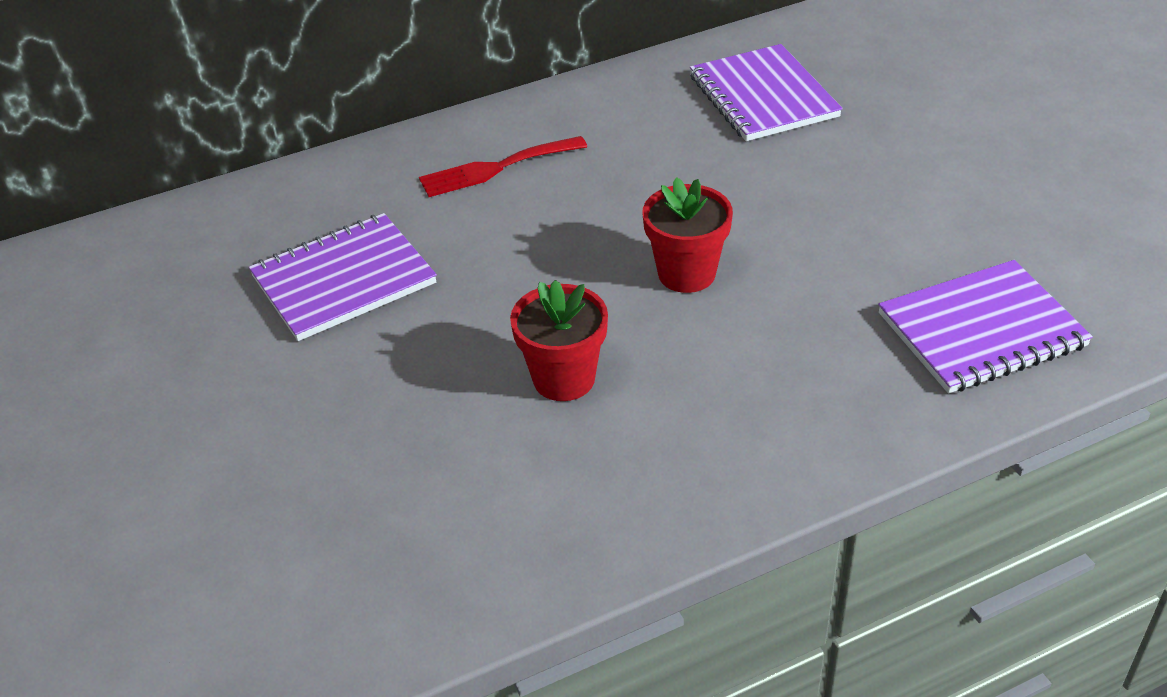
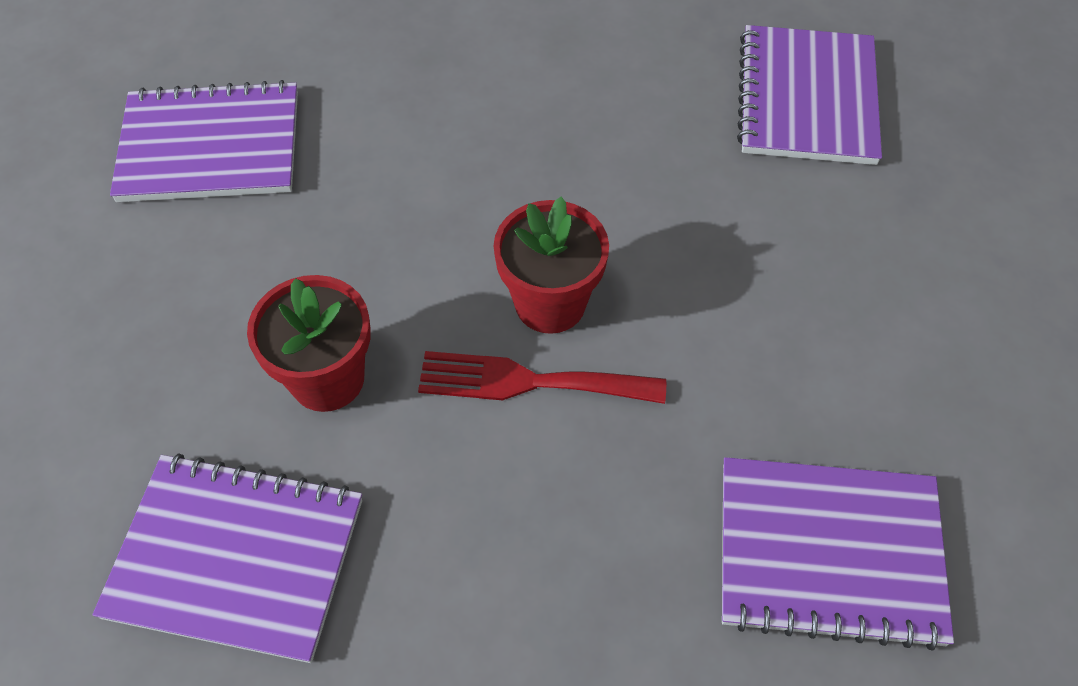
camera: 25 degrees right, 15 degrees up
red fork [419,136,587,197] -> red fork moved to [418,351,666,404]
none -> purple notebook [93,454,362,663]

